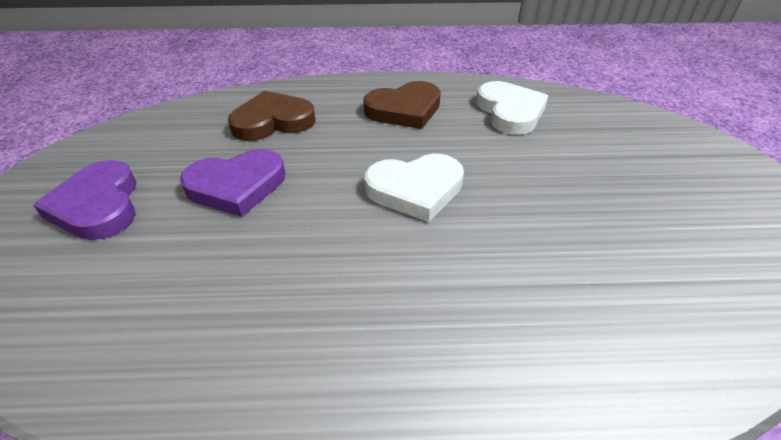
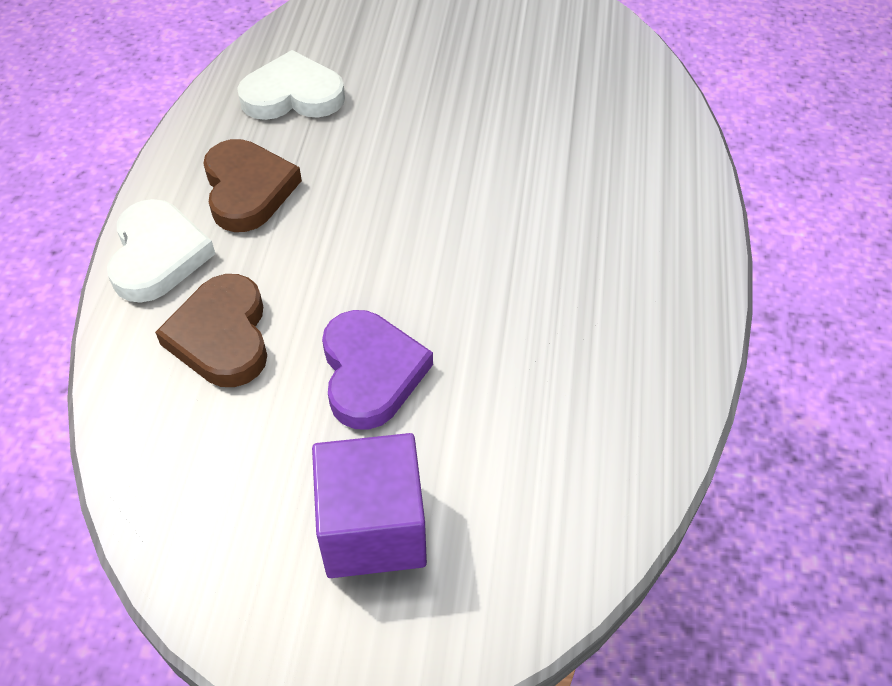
camera: 80 degrees left, 10 degrees up
purple heart [33,160,137,240] -> purple cube [312,433,427,578]
white heart [365,154,464,222] -> white heart moved to [107,199,215,303]

